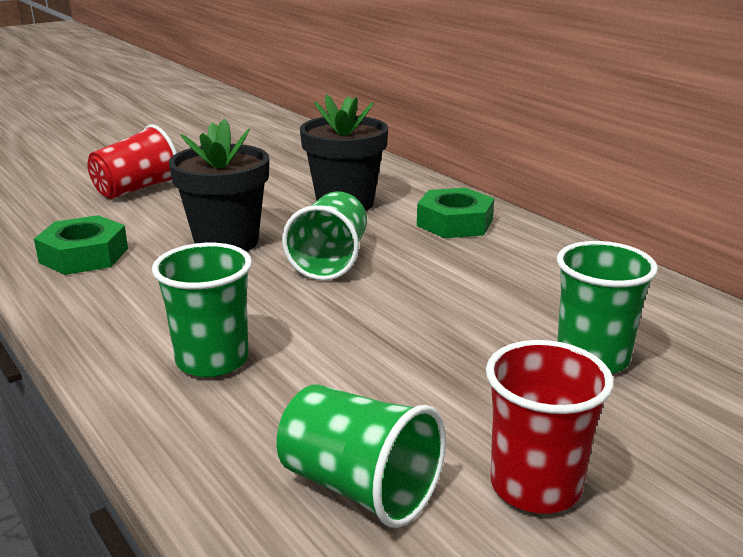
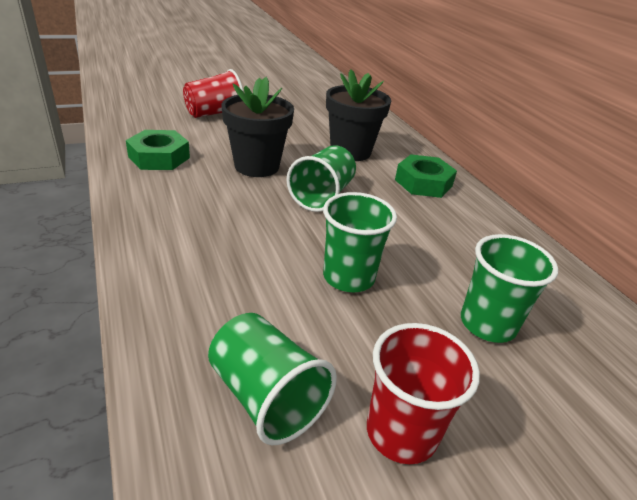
camera: 10 degrees right, 10 degrees up
green cup [152,243,252,377] -> green cup moved to [323,192,397,292]

